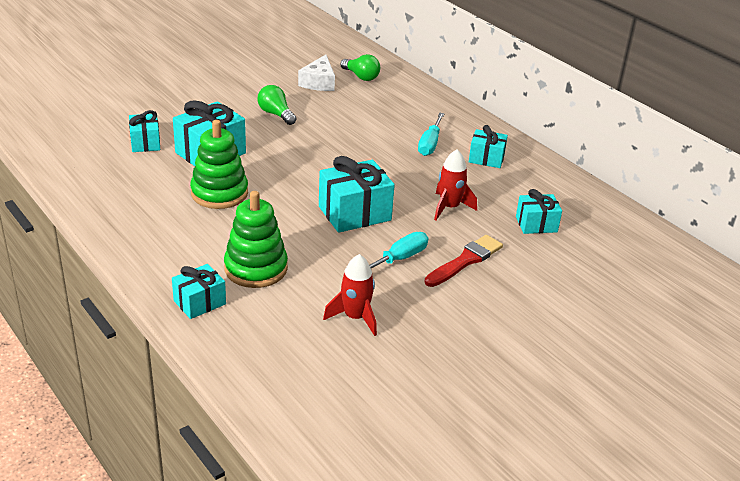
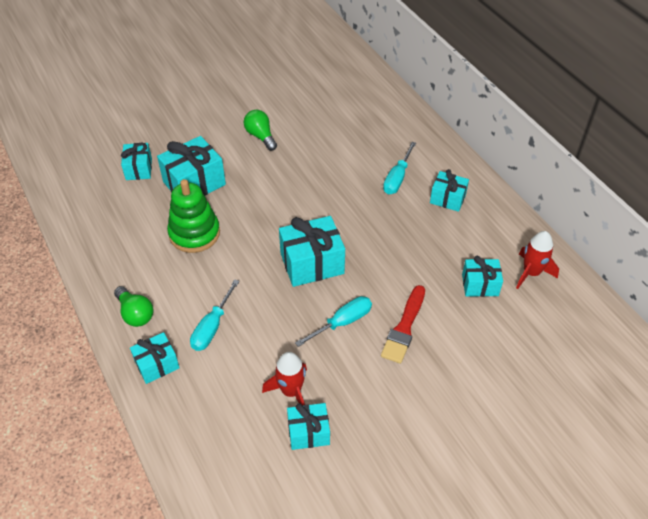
camera: 10 degrees right, 15 degrees up
green stacking toy [224,191,288,288] -> turquoise screwdriver [190,279,239,351]
white cheese [298,55,335,91] -> none
green light bulb [341,54,380,81] -> green light bulb moved to [114,286,153,327]
red brush [424,235,503,287] -> red brush turned 150 degrees clockwise [381,285,425,364]
red rocket [434,149,477,220] -> red rocket moved to [516,231,559,289]
none -> turquoise gift [287,403,330,450]

